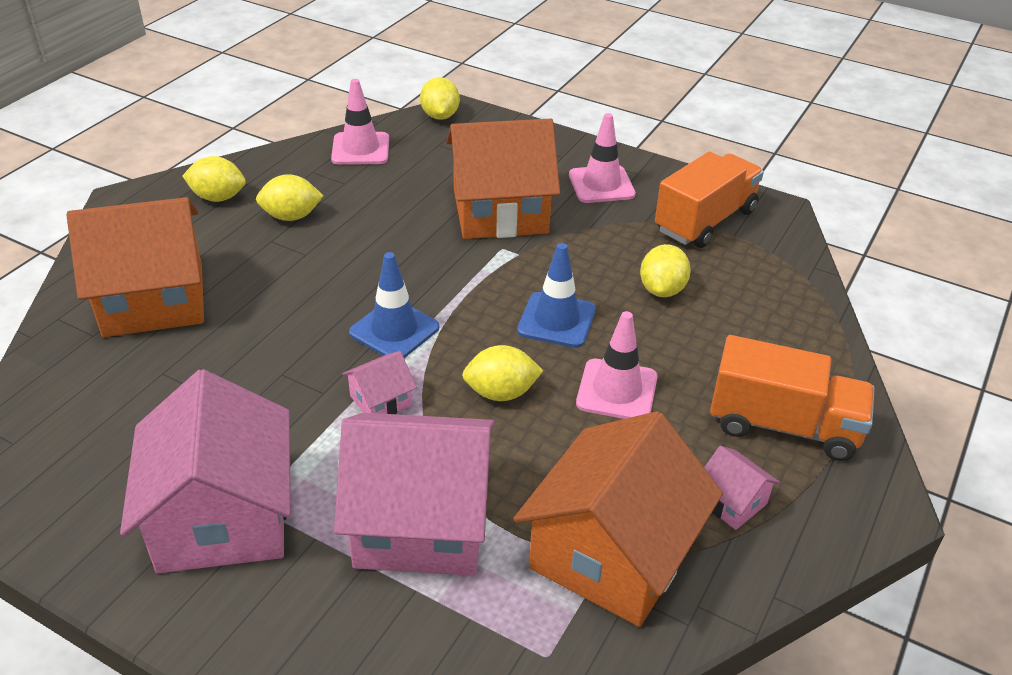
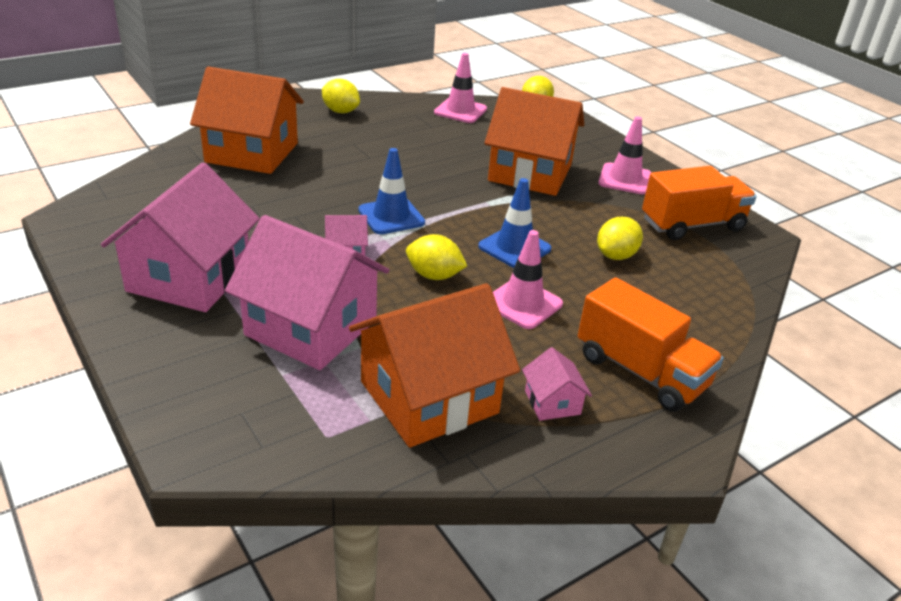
camera: 25 degrees right, 5 degrees down
yellow lemon [256,174,323,221] -> none

